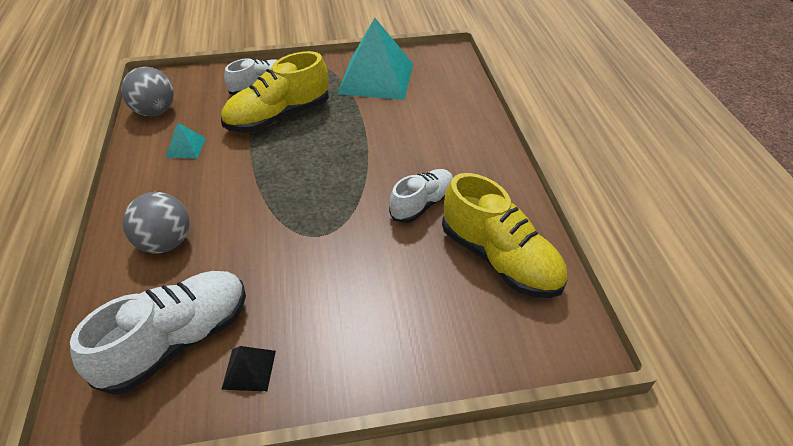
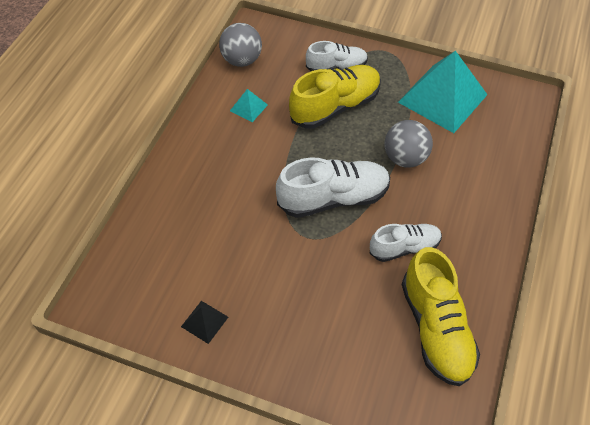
camera: 30 degrees right, 10 degrees up
white shoe [70,271,246,395] -> white shoe moved to [276,157,390,218]
grey ball [123,192,189,254] -> grey ball moved to [385,120,433,168]
yellow shoe [221,51,329,132] -> yellow shoe turned 150 degrees clockwise [289,65,381,129]

